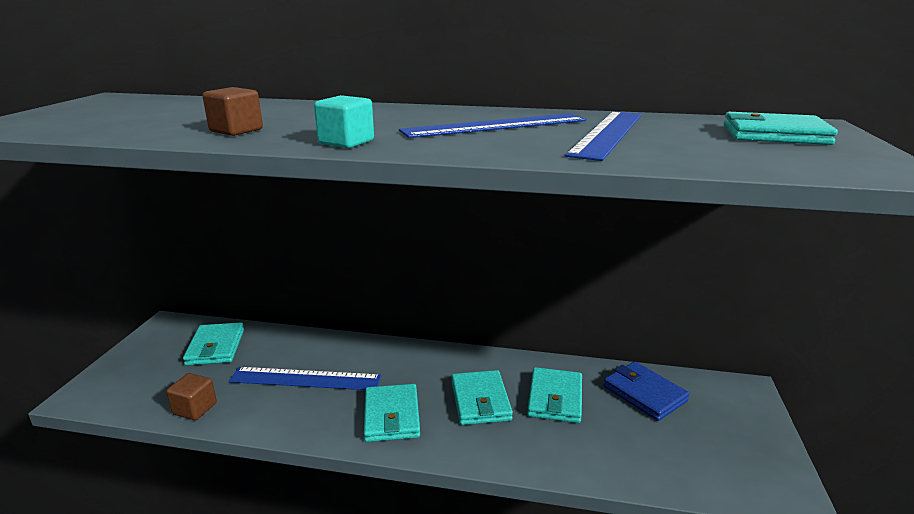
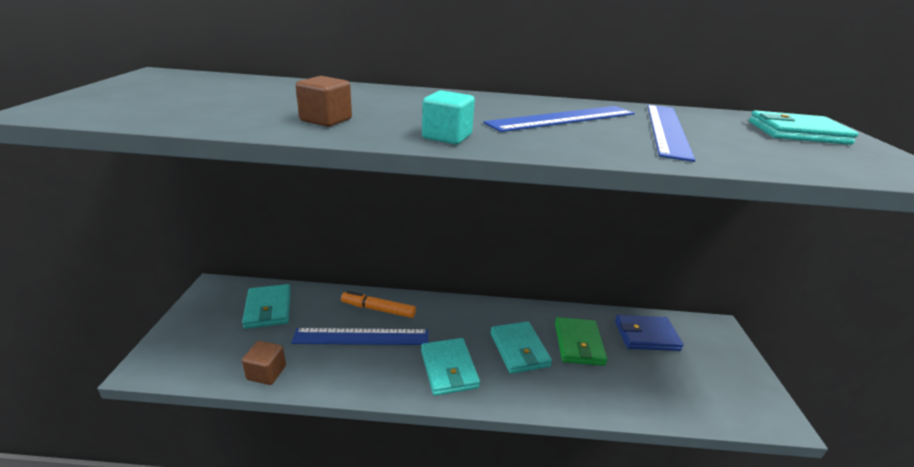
camera: 10 degrees left, 5 degrees up
turquoise wallet [527,367,582,423] -> green wallet [555,317,608,366]
blue wallet [604,361,690,421] -> blue wallet turned 45 degrees counterclockwise [615,315,684,351]
none -> orange marker [341,291,416,318]

